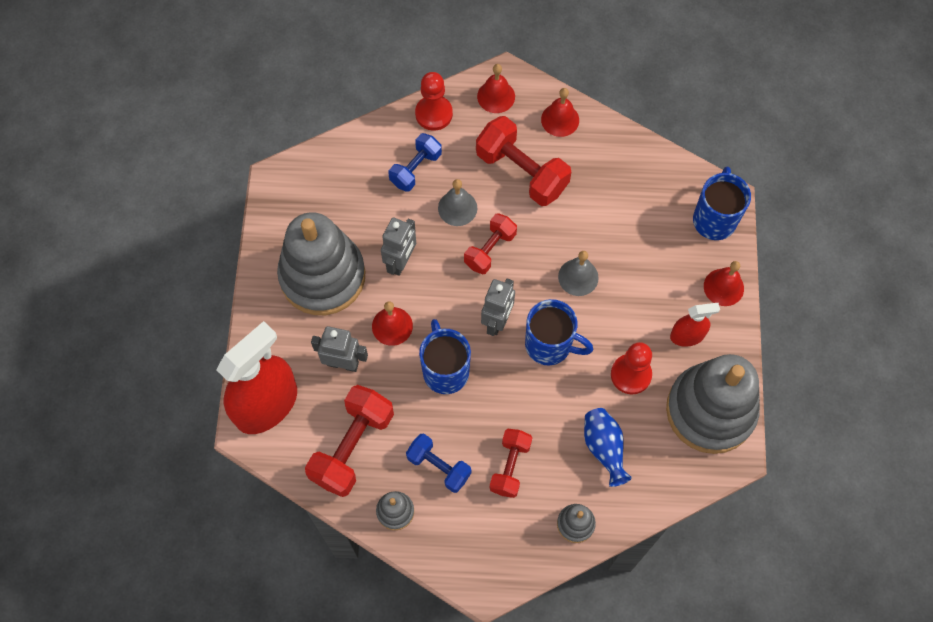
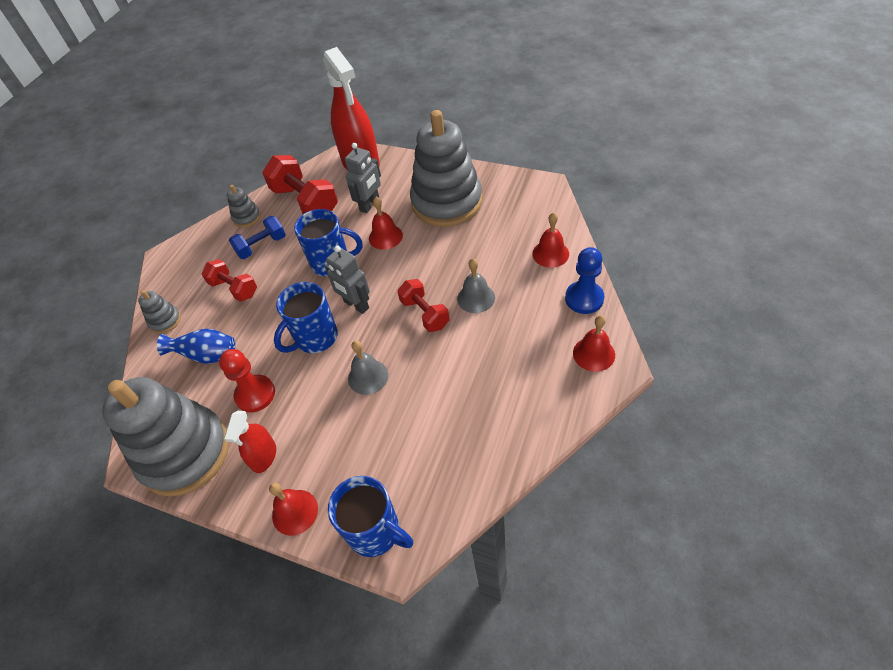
camera: 115 degrees right, 15 degrees down
grey robot [381,217,416,276] -> none
blue dumbbell [389,133,442,192] -> none
red pawn [415,72,453,131] -> blue pawn [565,247,605,314]
red dumbbell [476,116,571,206] -> none
red bell [541,88,579,137] -> red bell moved to [532,212,569,268]

